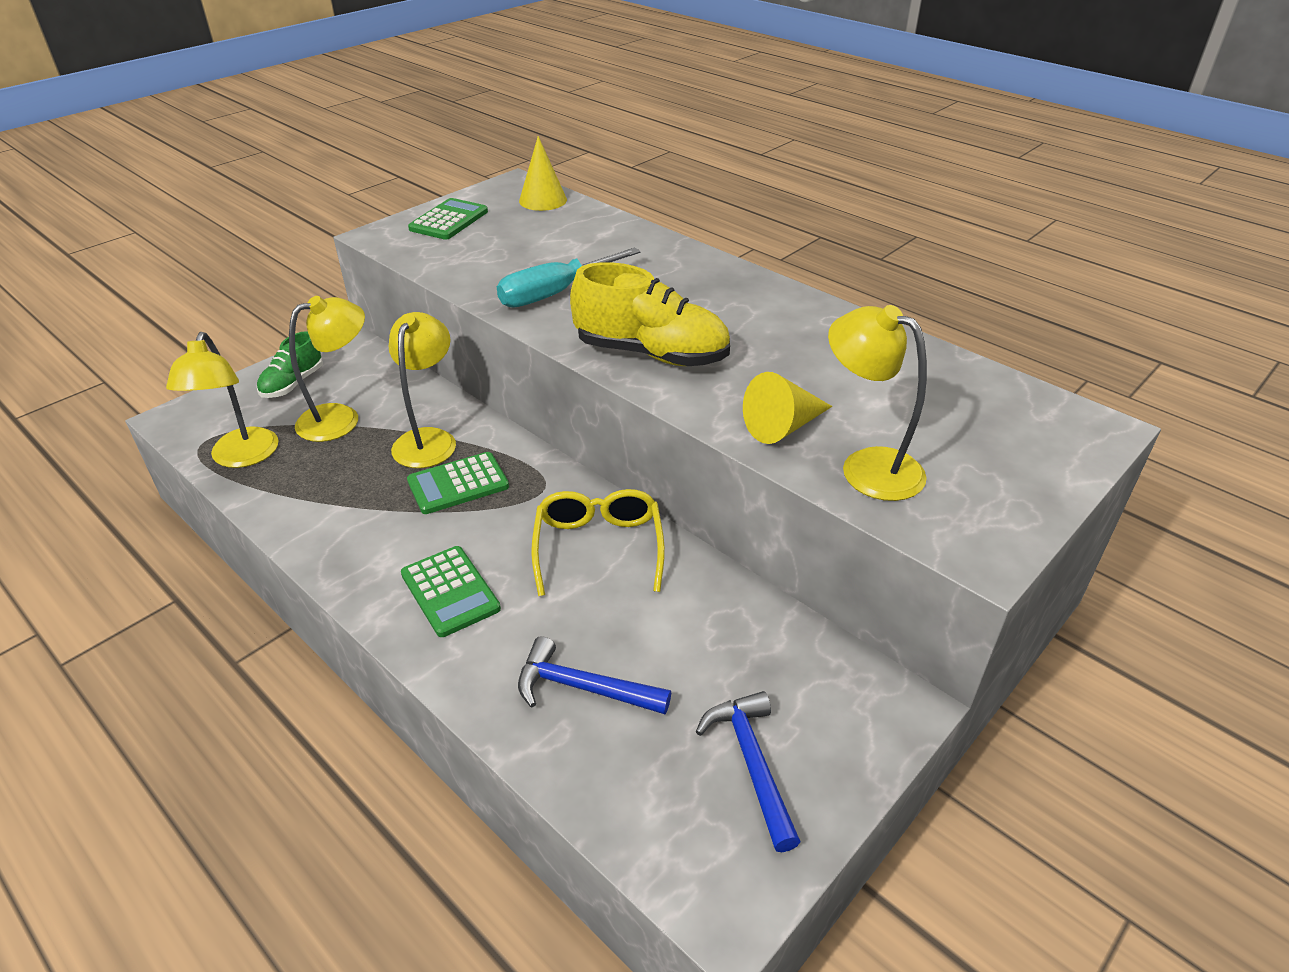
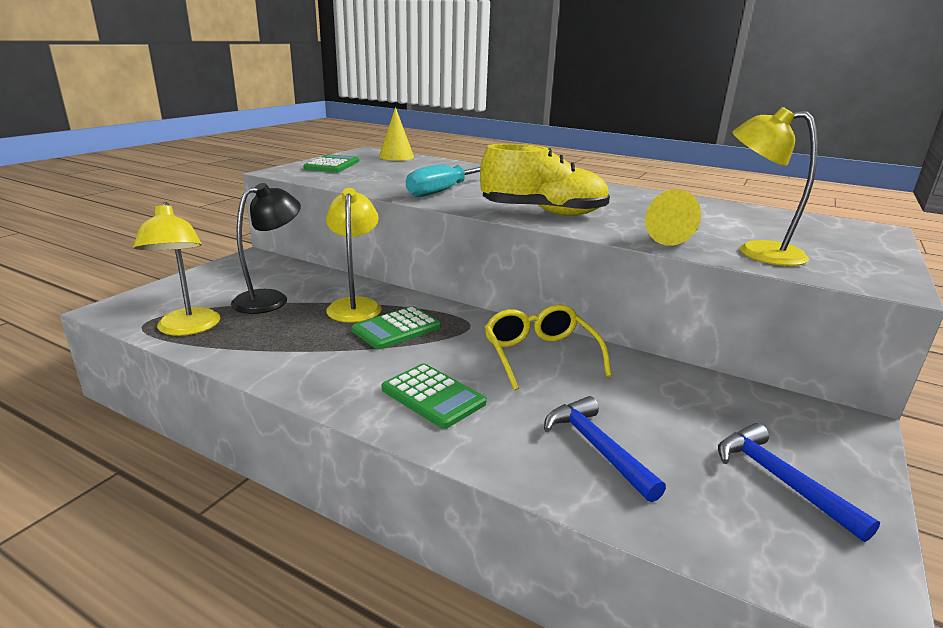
camera: 15 degrees left, 15 degrees down
green shoe [257,331,323,398] -> none
yellow lamp [289,296,365,442] -> black lamp [231,183,301,314]
blue hammer [518,636,671,714] -> blue hammer turned 60 degrees clockwise [544,396,666,502]

